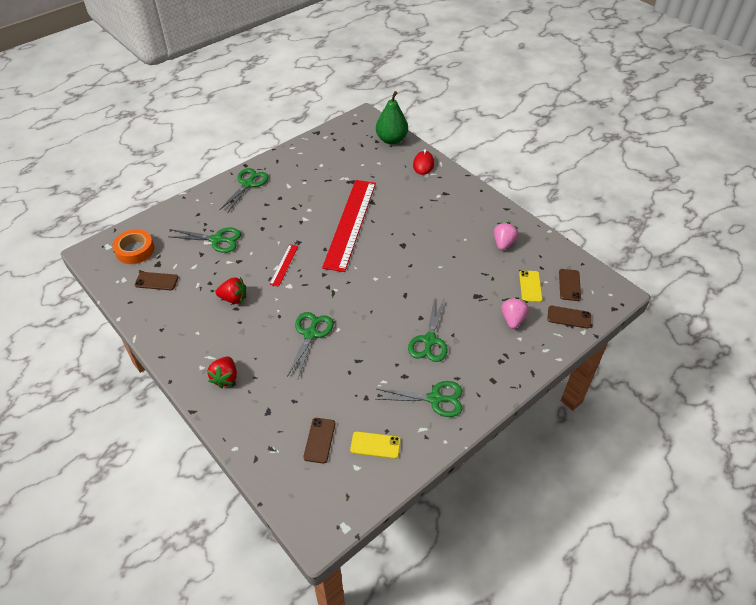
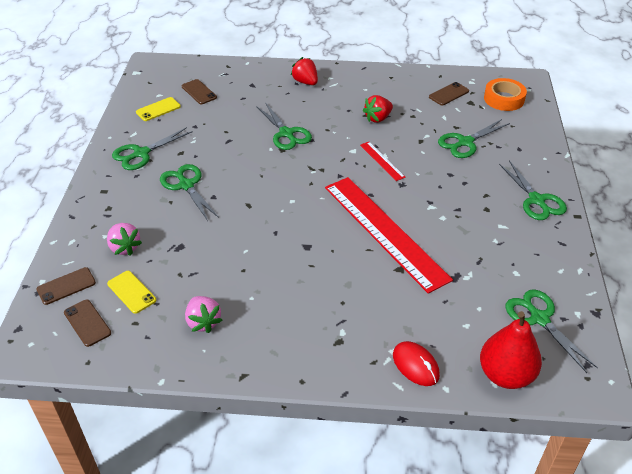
camera: 135 degrees right, 5 degrees down
green pear [376,91,408,144] -> red pear [480,311,542,389]
none -> green scissors [505,289,598,373]

